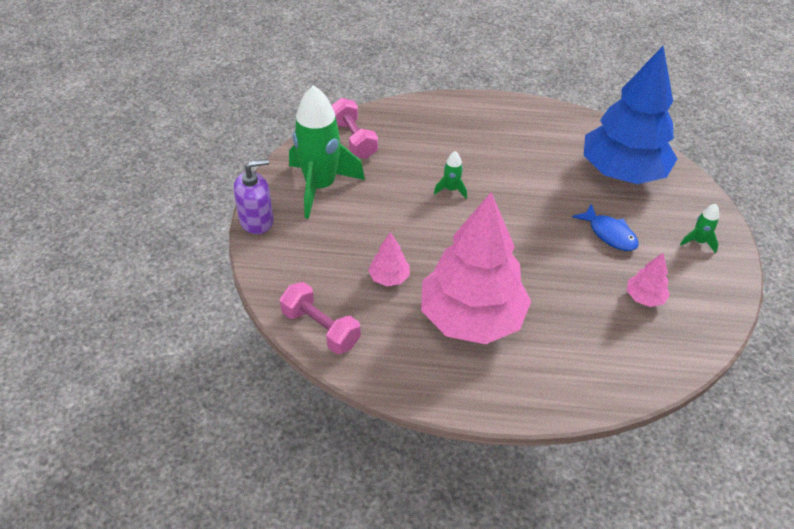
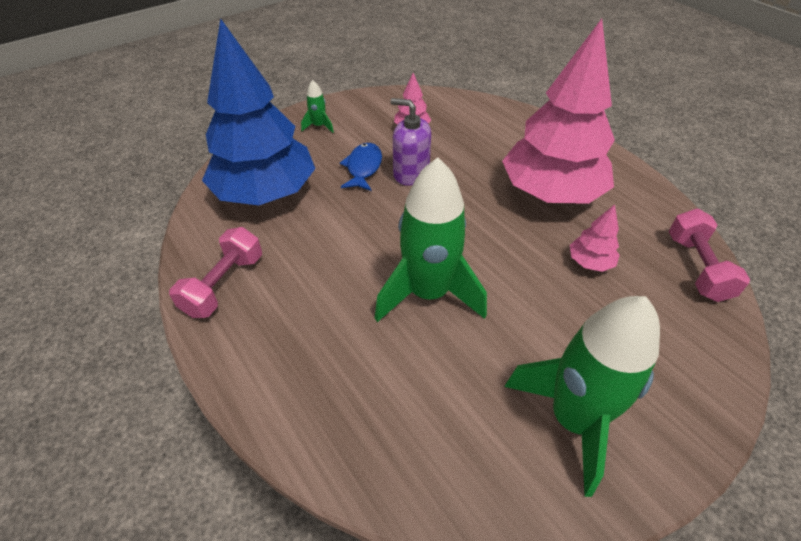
camera: 130 degrees left, 0 degrees up
purple soap dispenser [234,159,273,234] -> purple soap dispenser moved to [391,98,431,186]
pink dumbbell [331,98,378,159] -> pink dumbbell moved to [169,227,262,318]
green rocket [434,151,467,199] -> green rocket [375,158,487,322], size x2.41

